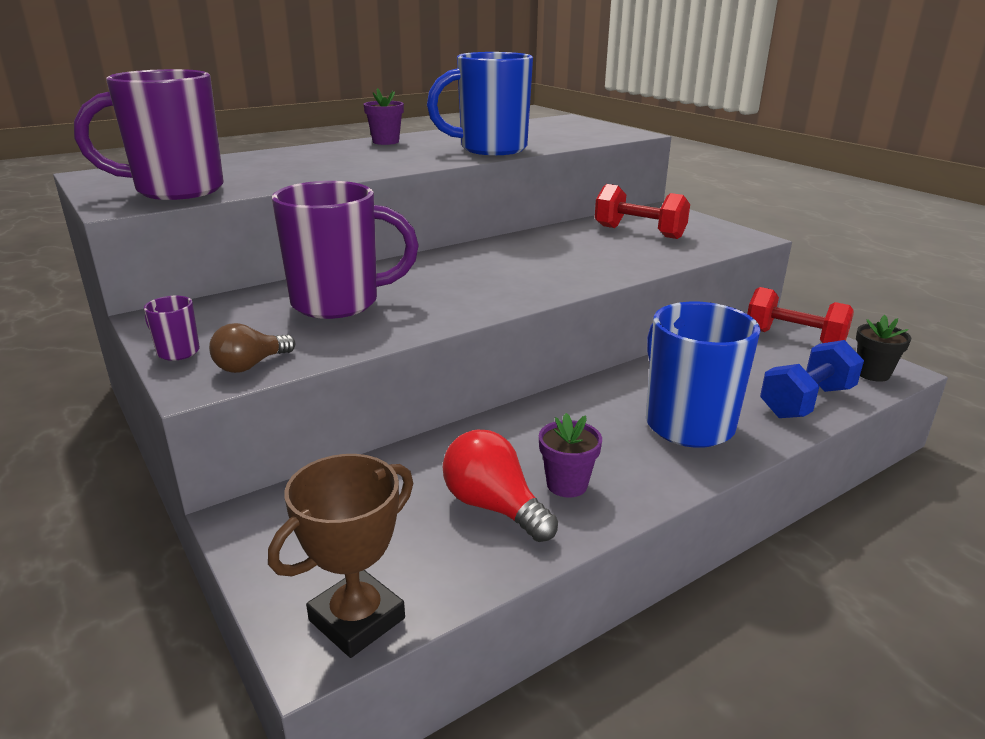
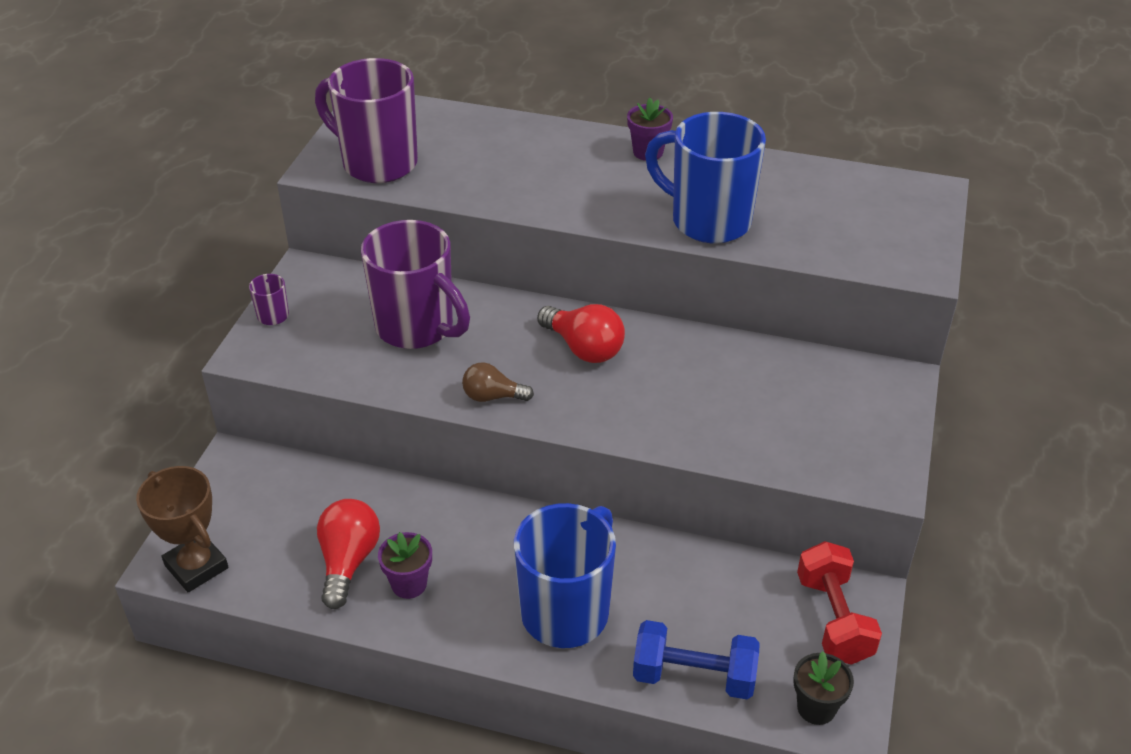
camera: 50 degrees right, 15 degrees up
brown light bulb [209,323,295,373] -> brown light bulb moved to [462,362,534,402]
brown trophy [268,454,413,658] -> brown trophy turned 45 degrees clockwise [136,466,229,592]
red dumbbell [595,184,690,239] -> none
none -> red light bulb [537,304,625,363]

